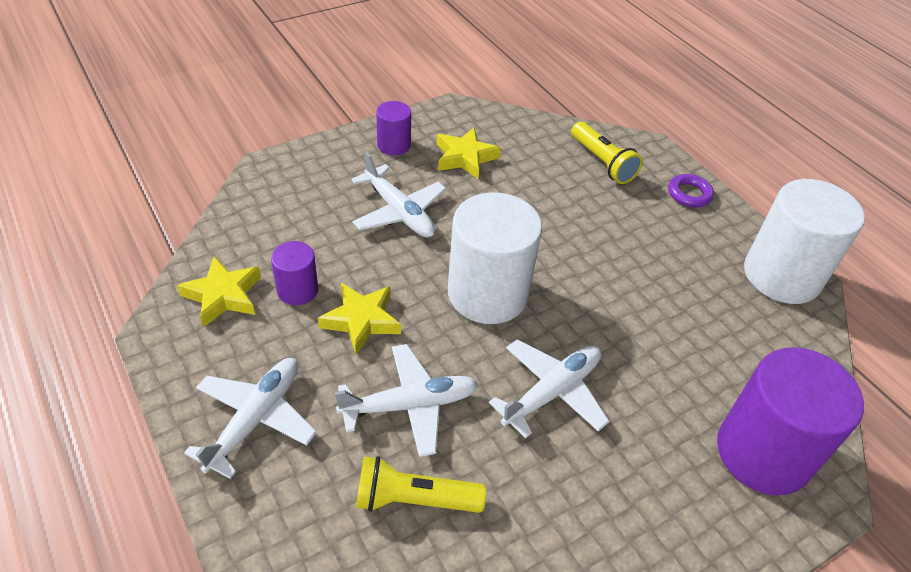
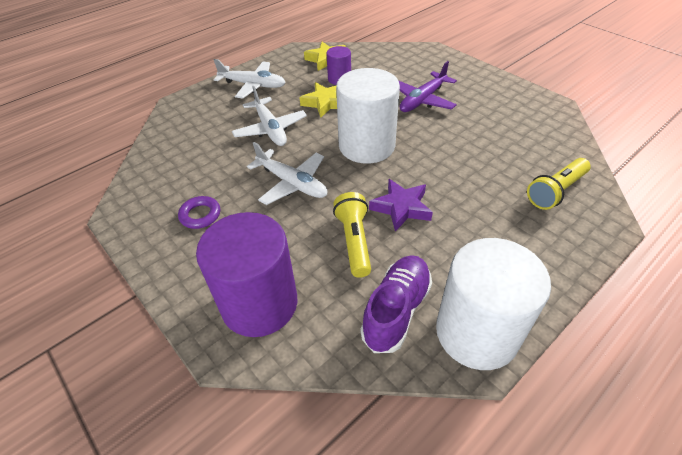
camera: 85 degrees right, 0 degrees up
white plane [351,152,446,237] -> purple plane [398,61,457,112]
yellow flashlight [356,456,486,513] -> yellow flashlight moved to [333,192,371,278]
purple cylinder [376,101,411,155] -> none
yellow star [437,127,501,179] -> none
purple ring [668,174,714,207] -> purple ring moved to [178,196,220,229]
none -> purple shoe [360,255,432,353]
none -> purple star [369,179,433,232]

